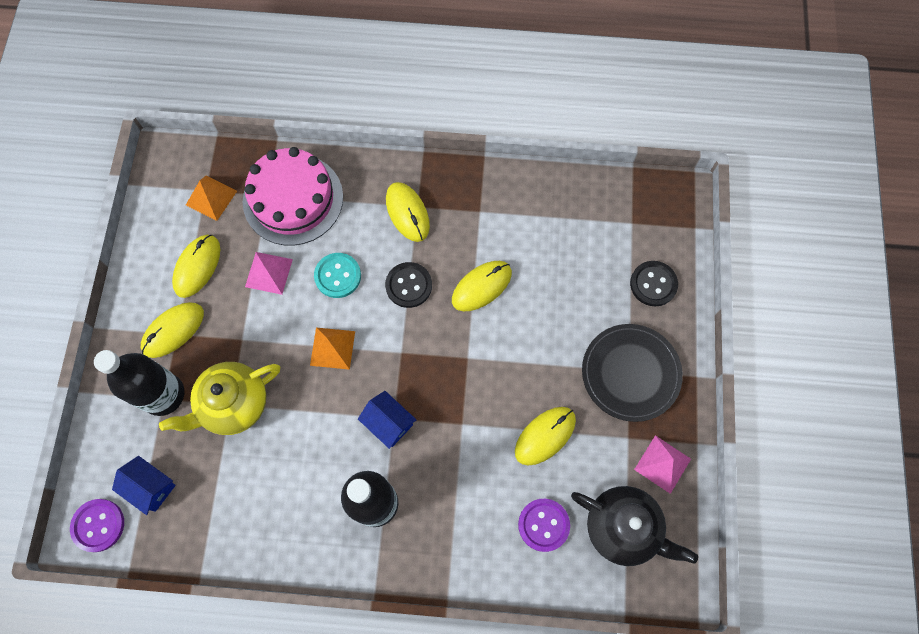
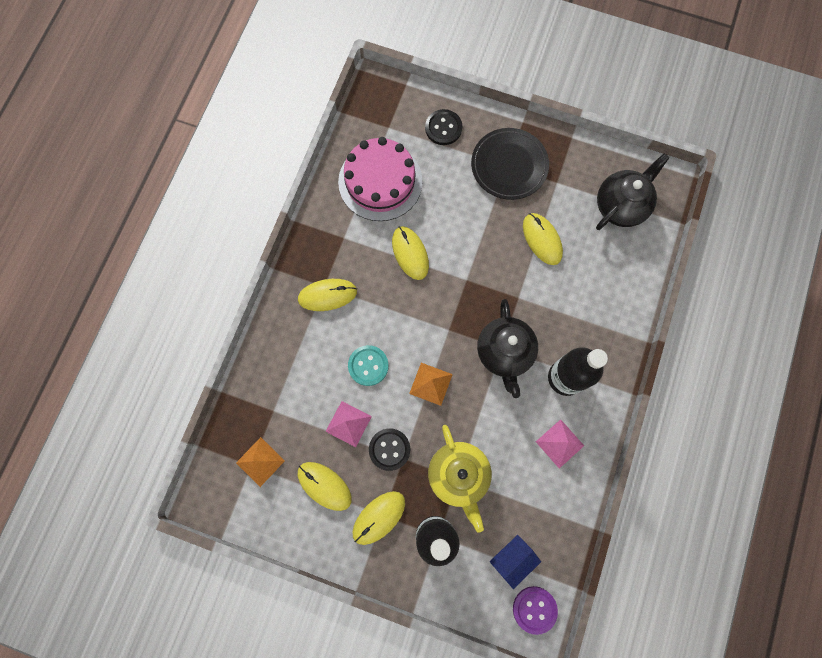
camera: 75 degrees left, 5 degrees up
yellow mouse [141,302,204,358] -> yellow mouse turned 75 degrees clockwise [352,491,405,545]
pink cake [243,147,343,246] -> pink cake moved to [338,137,423,221]
blue house [358,391,416,449] -> black teapot [477,299,538,398]
black button [385,262,432,308] -> black button moved to [369,428,410,471]
purple button [518,499,570,552] -> none
pink pyramid [634,435,691,494] -> pink pyramid moved to [536,419,584,468]

